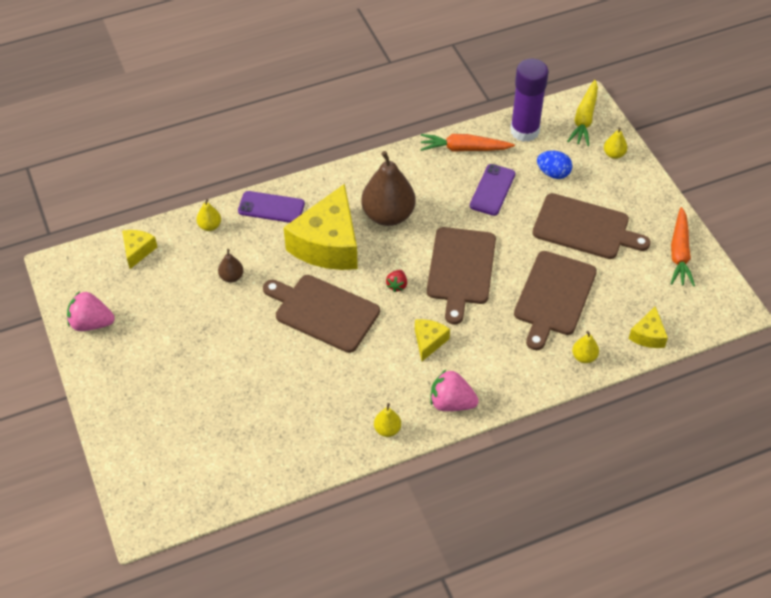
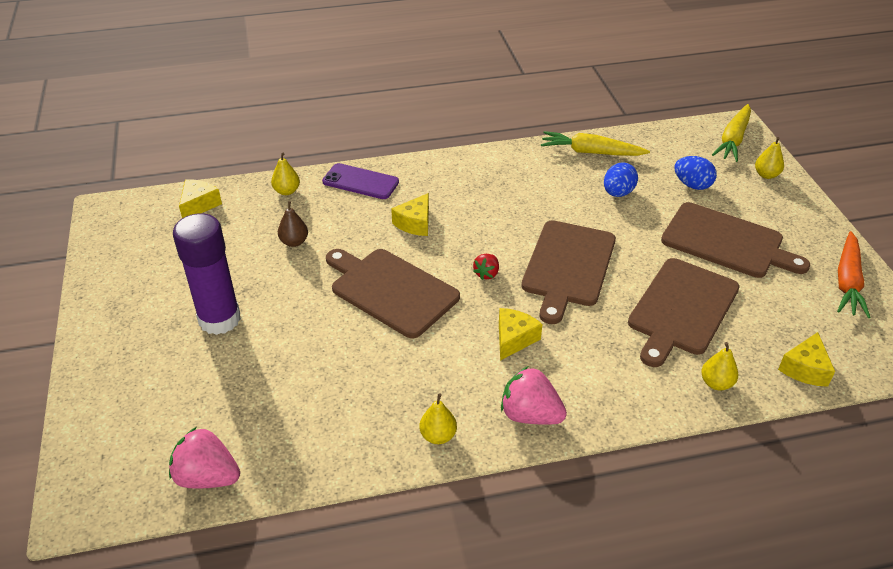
camera: 10 degrees right, 10 degrees down
pink strawberry [67,291,115,331] -> pink strawberry moved to [169,427,240,488]
yellow cheese [283,184,358,270] -> yellow cheese [391,193,429,236], size x0.46
brown pear [361,151,416,226] -> none
orange carrot [421,134,515,152] -> yellow carrot [541,131,650,156]
purple phone [470,164,515,216] -> blue egg [604,162,638,197]
purple glue stick [510,59,548,142] -> purple glue stick moved to [173,213,241,335]

